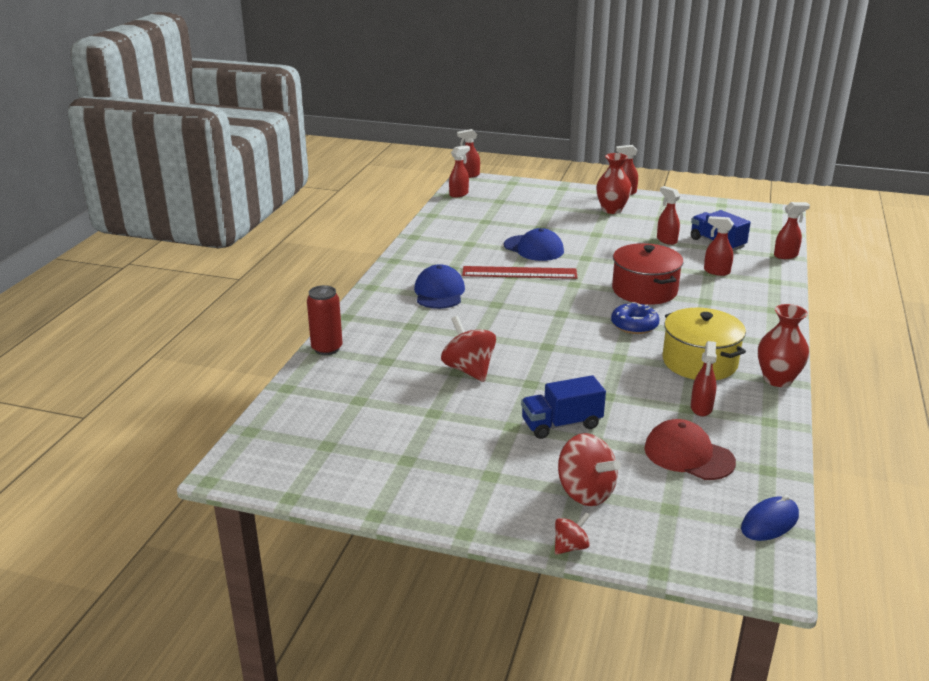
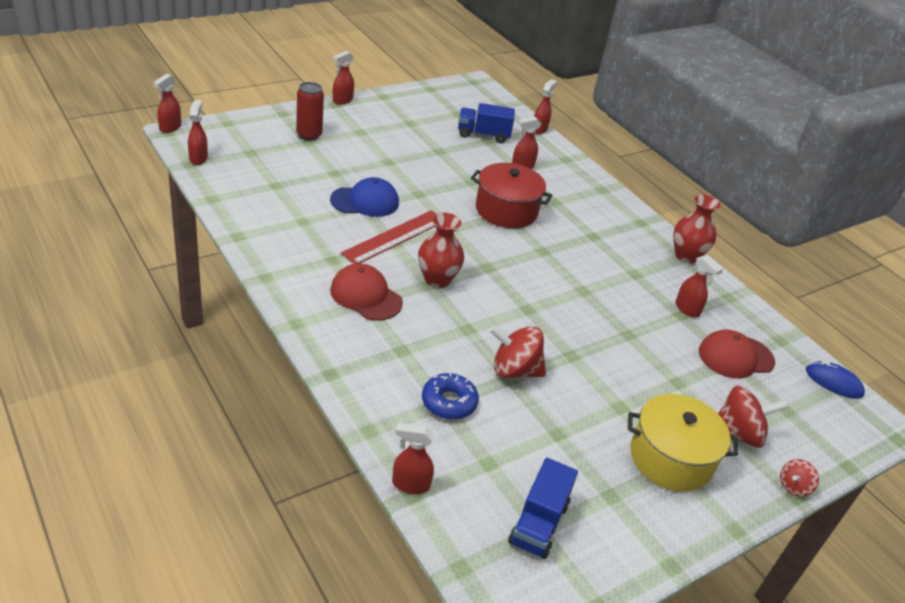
camera: 55 degrees left, 10 degrees up
red can [307,285,343,355] -> red can moved to [296,82,324,141]
blue cap [414,264,465,309] -> red cap [330,264,403,321]
blue truck [521,375,606,439] -> blue truck moved to [508,458,578,559]
red spinning top [555,512,590,555] -> red spinning top turned 135 degrees counterclockwise [780,459,819,497]
red vase [596,153,632,214] -> red vase moved to [418,213,464,288]
blue donut [611,302,660,334] -> blue donut moved to [422,373,479,420]
red spray bottle [657,186,680,245] -> red spray bottle moved to [392,423,434,494]
yellow pot [663,308,746,380] -> yellow pot moved to [628,394,738,492]
blue mouse [741,495,799,541] -> blue mouse turned 60 degrees counterclockwise [806,361,865,399]

